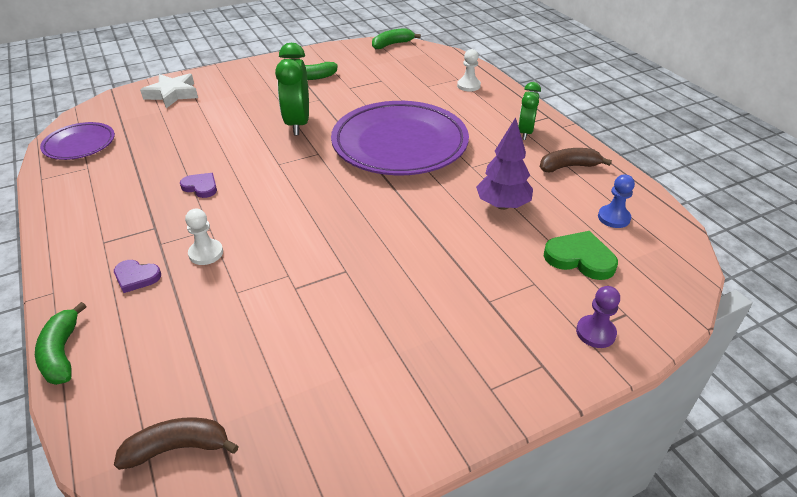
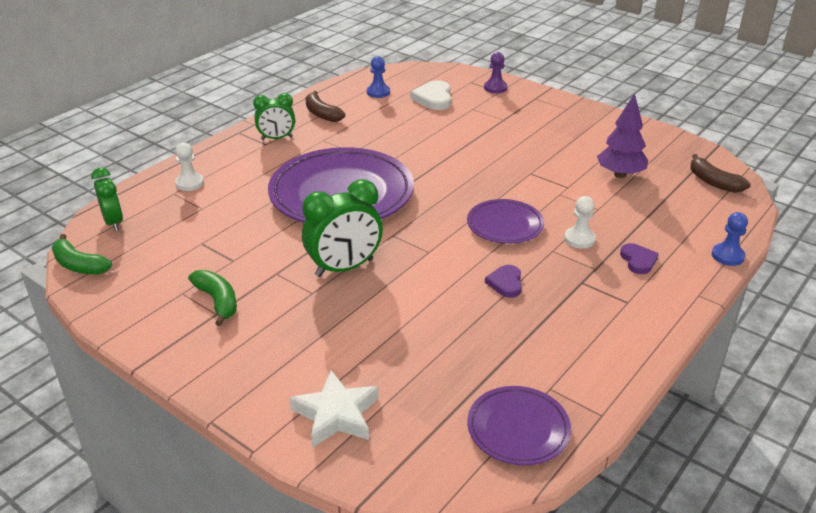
camera: 115 degrees left, 5 degrees down
green banana [35,302,86,385] -> blue pawn [712,212,748,266]
purple tree [476,117,533,210] -> purple tree moved to [597,93,648,178]
green heart [544,231,618,280] -> white heart [410,80,451,110]
none -> green clock [91,168,123,231]
none -> purple plate [467,199,544,244]

